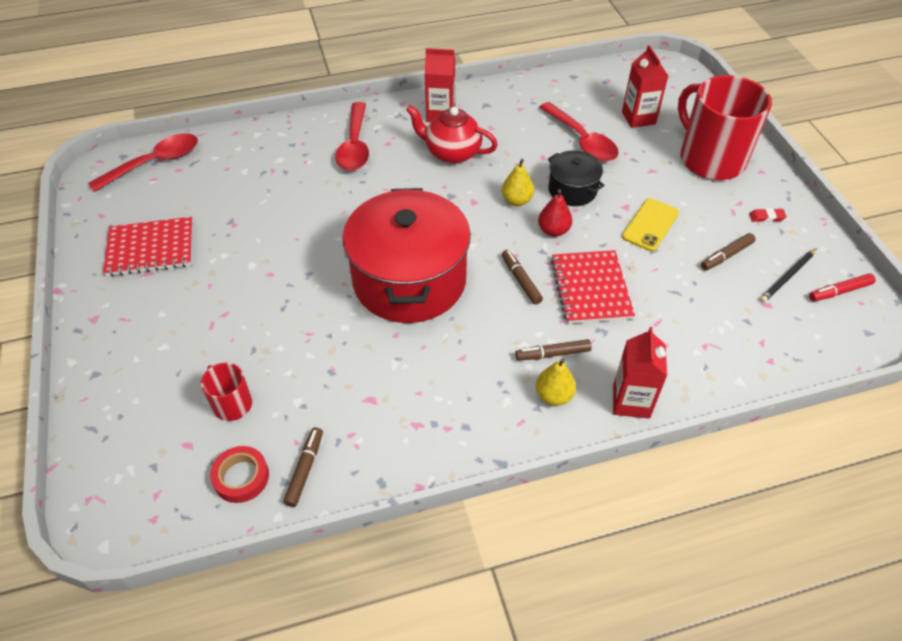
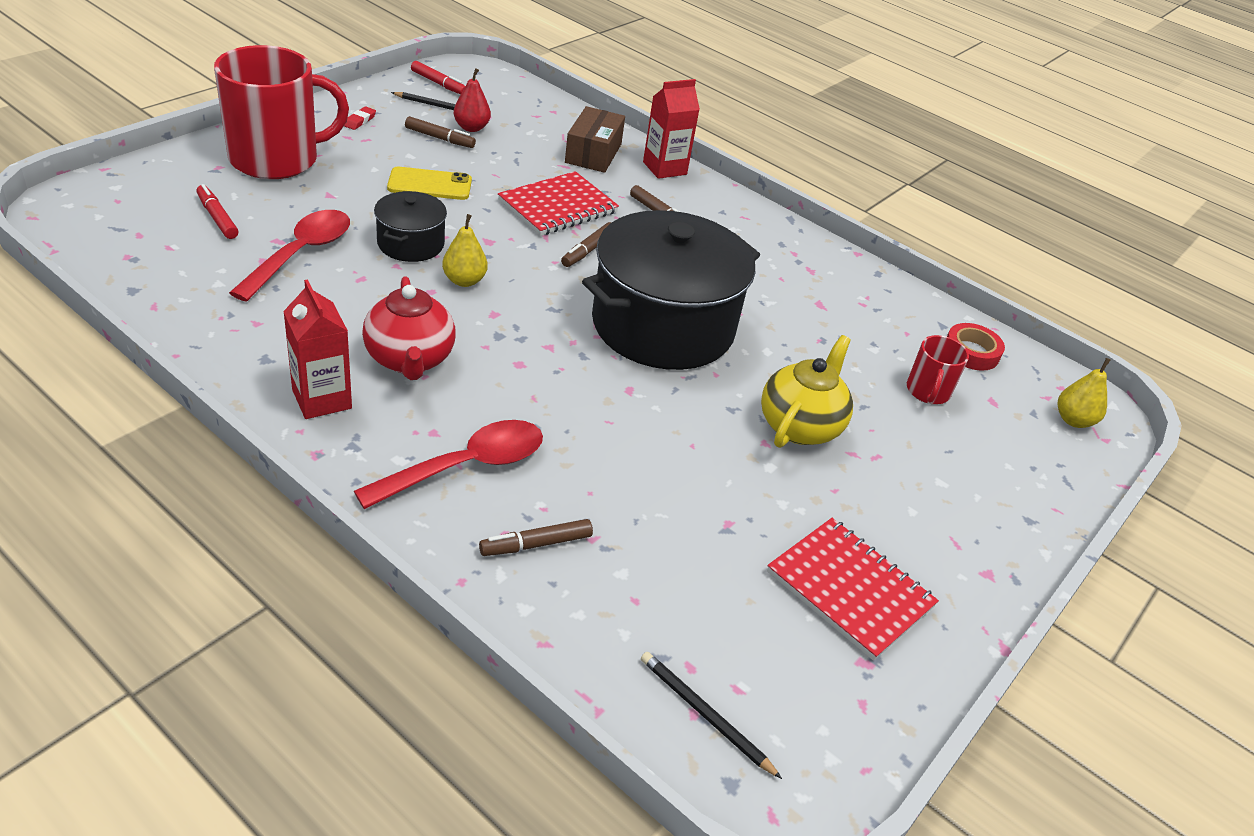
camera: 130 degrees left, 10 degrees down
red spoon [88,133,198,192] -> black pencil [641,652,782,779]
brown marker [283,427,323,507] -> brown marker moved to [479,519,593,556]
red pot [343,188,471,323] -> black pot [582,210,760,370]
yellow pear [536,358,576,406] -> yellow pear moved to [1058,358,1111,428]
red pear [538,189,572,237] -> red pear moved to [454,68,491,132]
red carton [622,45,668,128] -> red marker [196,184,238,239]
red mug [678,75,772,180] -> red mug turned 135 degrees counterclockwise [214,45,349,179]
red eraser [749,208,787,222] -> red eraser turned 60 degrees clockwise [344,106,376,130]
none -> brown box [565,106,625,173]
none -> yellow teapot [761,335,853,448]

